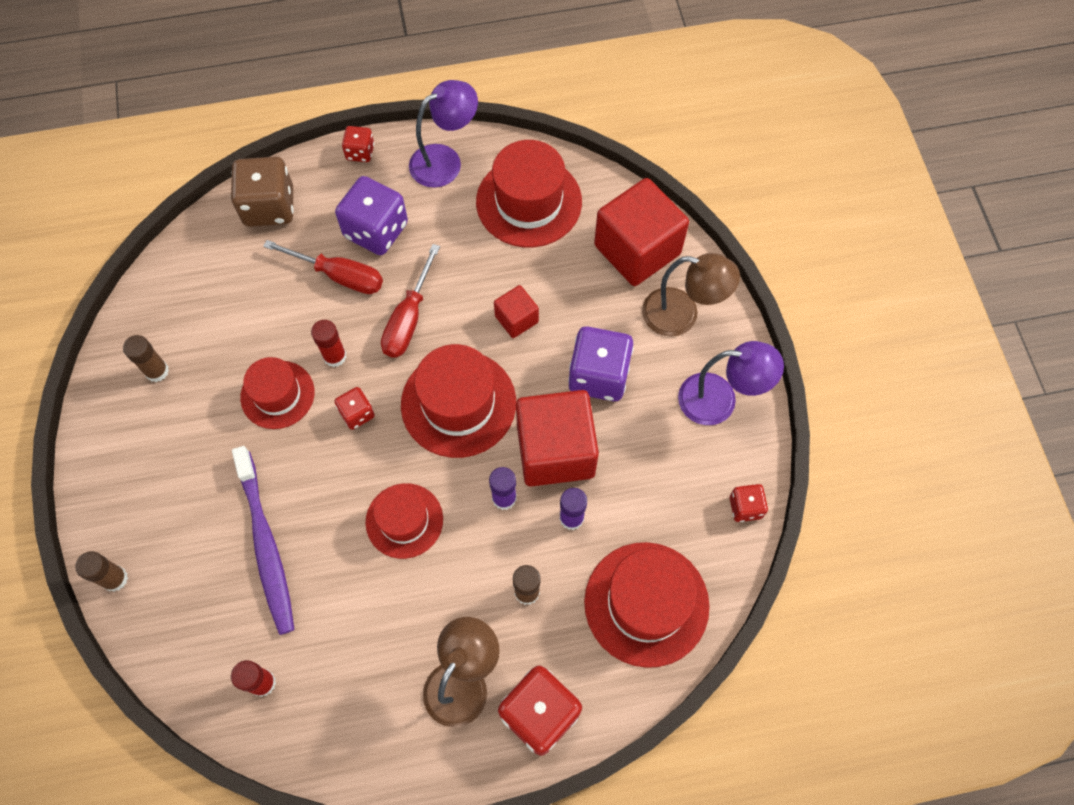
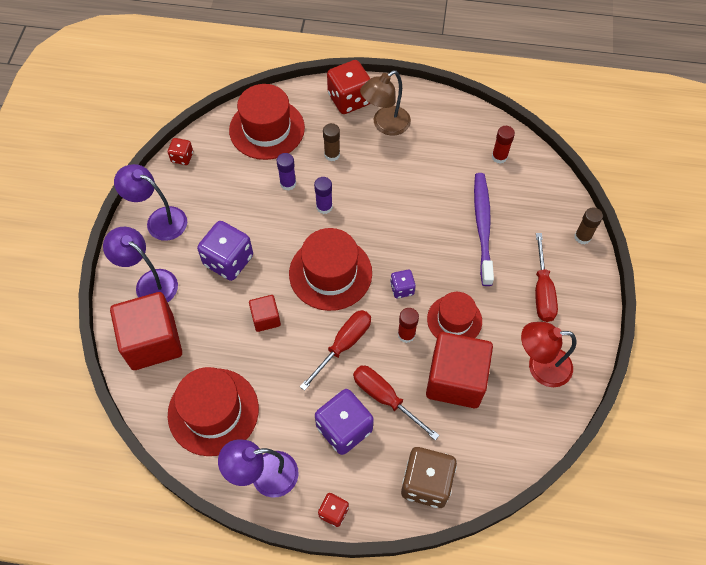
camera: 160 degrees left, 5 degrees down
brown glue stick [123,335,169,382] -> red lamp [521,322,576,387]
red dice [334,387,375,430] -> purple dice [390,270,416,298]
red hat [365,483,443,559] -> none
red cube [516,390,599,487] -> red cube moved to [426,332,493,408]
brown lamp [642,253,740,337] -> purple lamp [103,227,178,302]
none -> red screwdriver [535,233,558,322]

